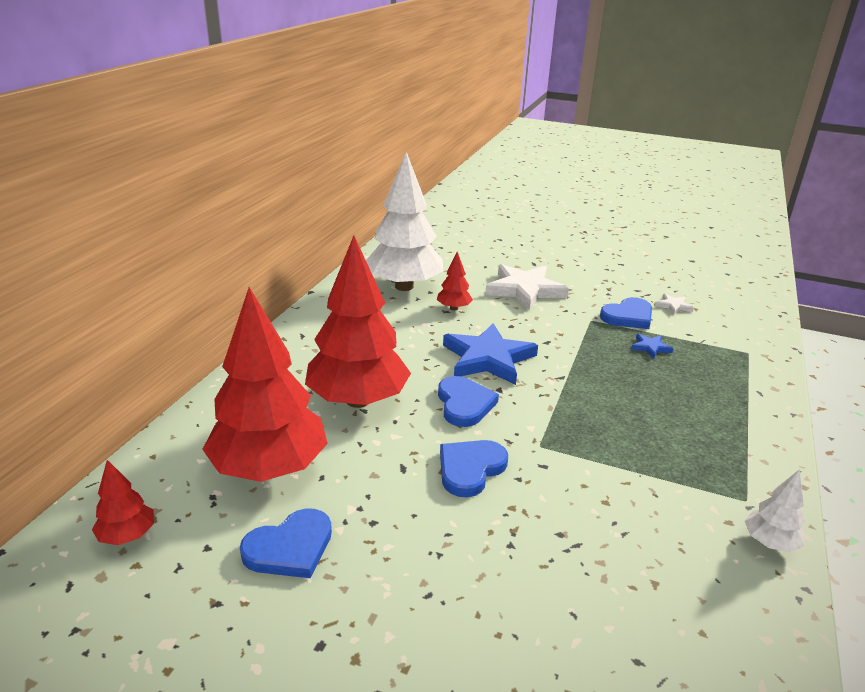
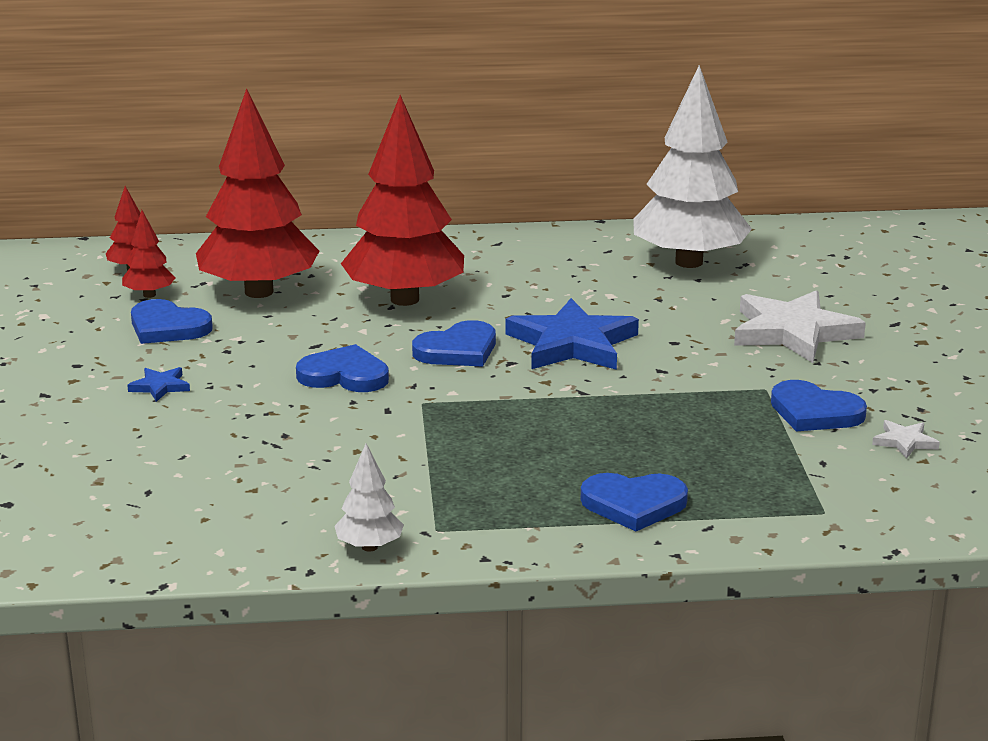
camera: 65 degrees right, 5 degrees down
red tree [437,252,473,311] -> red tree moved to [122,210,175,298]
blue star [631,333,674,359] -> blue star moved to [127,367,190,402]
none -> blue heart [581,473,688,531]

